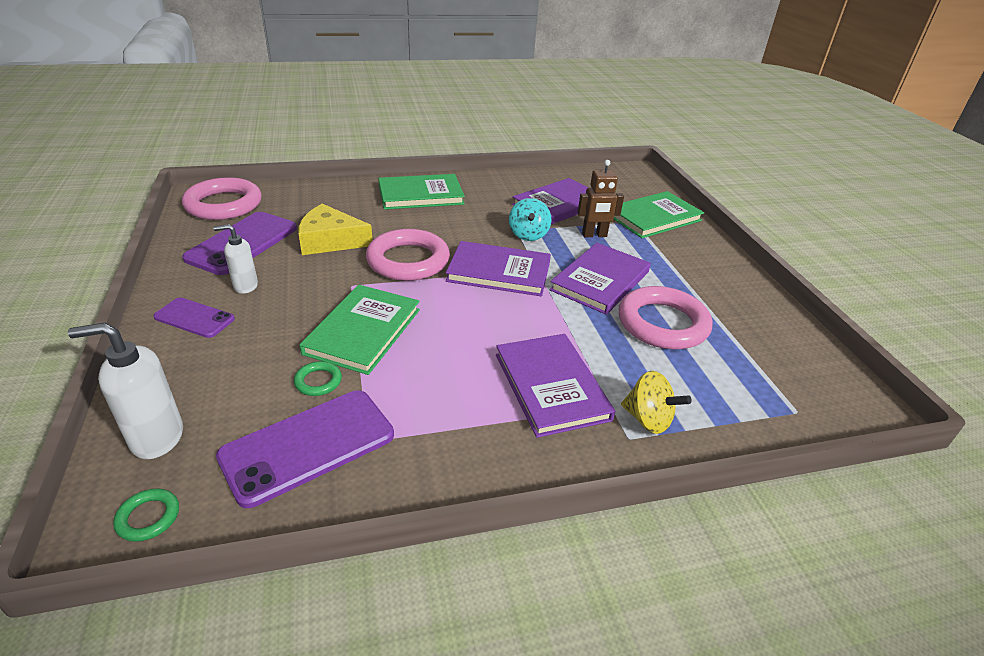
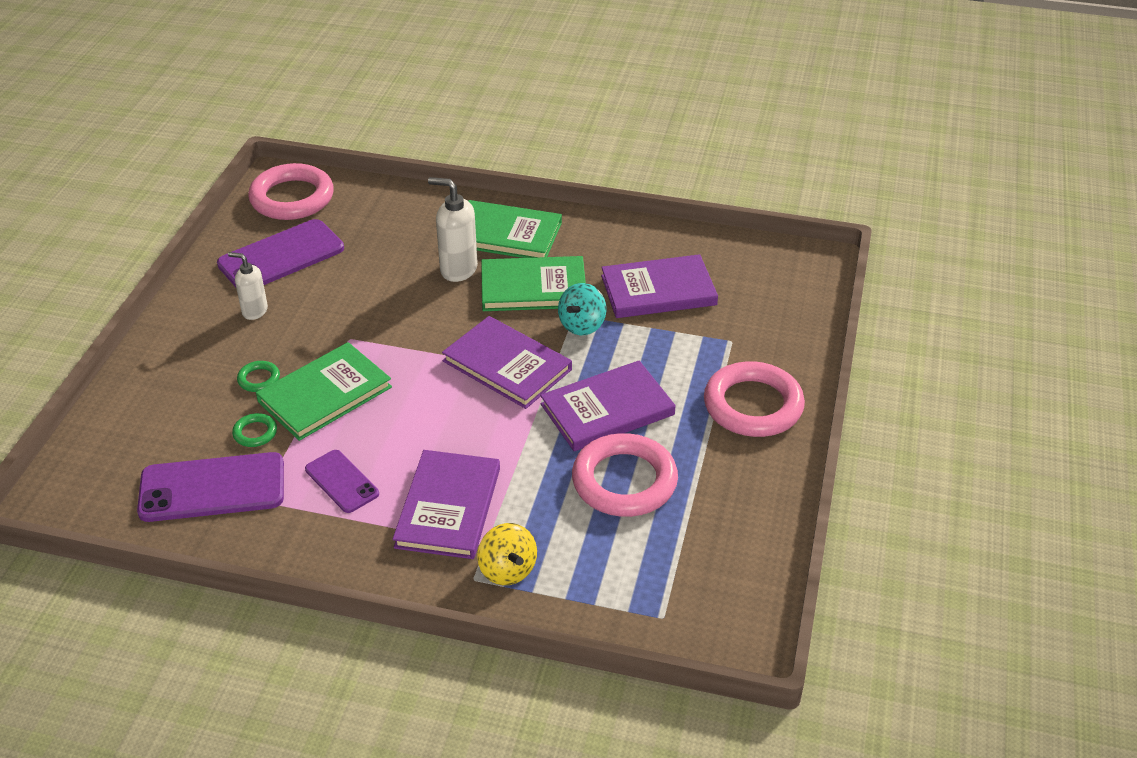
camera: 30 degrees right, 5 degrees up
white soap dispenser [68,323,183,459] -> white soap dispenser moved to [428,177,478,282]
green ring [113,488,179,542] -> green ring moved to [237,361,280,392]
purple phone [153,298,235,338] -> purple phone moved to [305,450,379,513]
yellow cheese [298,204,373,255] -> none
pink ring [366,229,450,281] -> pink ring moved to [704,361,805,437]
brown robot [577,160,624,237] -> none
green book [614,191,704,238] -> green book moved to [481,256,586,311]

